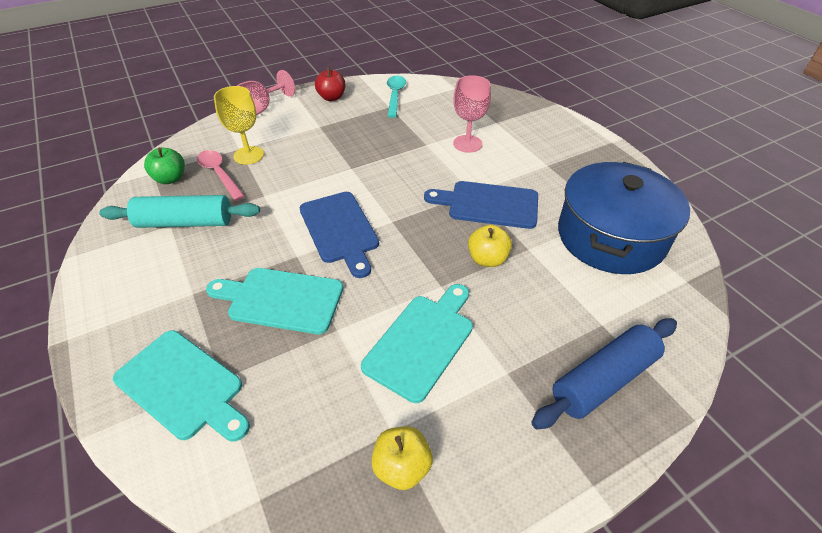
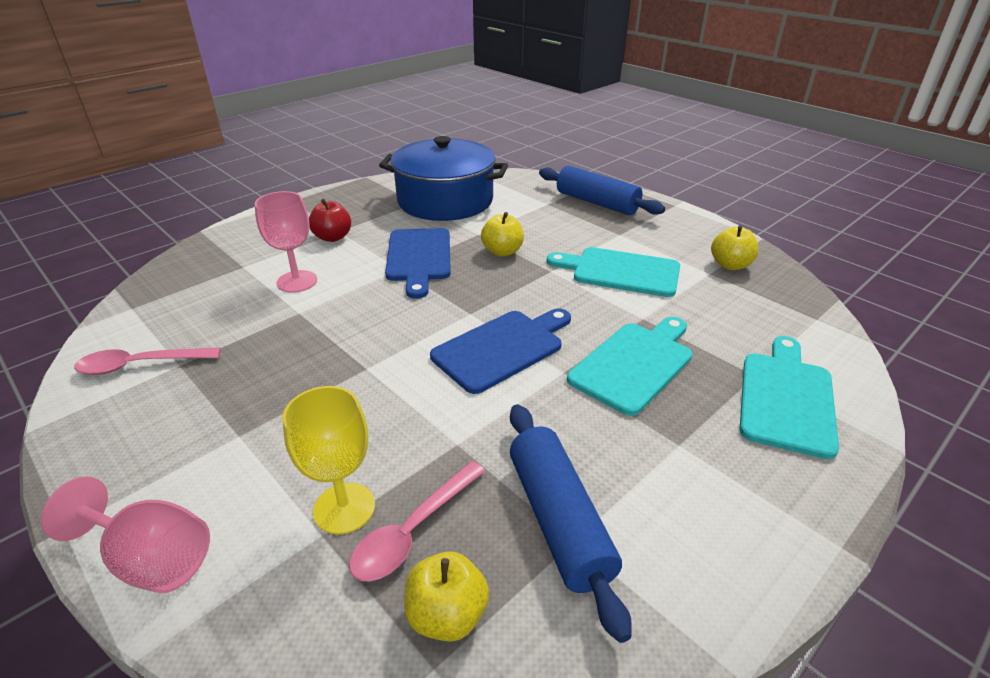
camera: 105 degrees left, 10 degrees down
turquoise rolling pin [99,195,260,228] -> blue rolling pin [510,404,632,643]
green apple [144,147,185,184] -> yellow apple [404,551,489,642]
turquoise cutting board [206,268,343,334] -> turquoise cutting board turned 135 degrees counterclockwise [567,317,692,416]
red apple [315,67,345,101] -> red apple moved to [309,199,351,242]
turquoise spoon [387,76,406,118] -> pink spoon [74,347,221,375]

